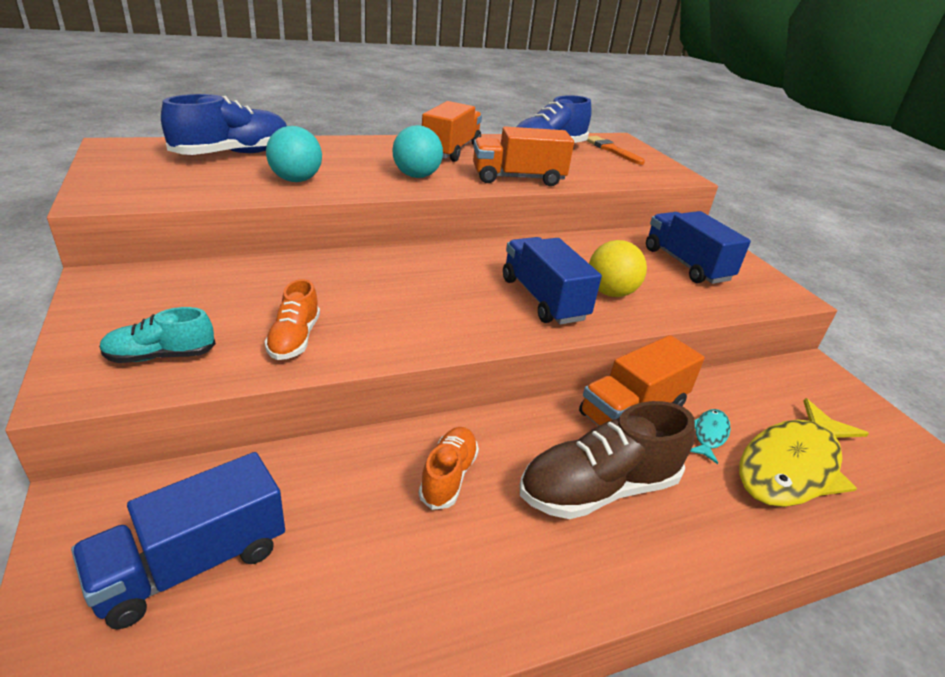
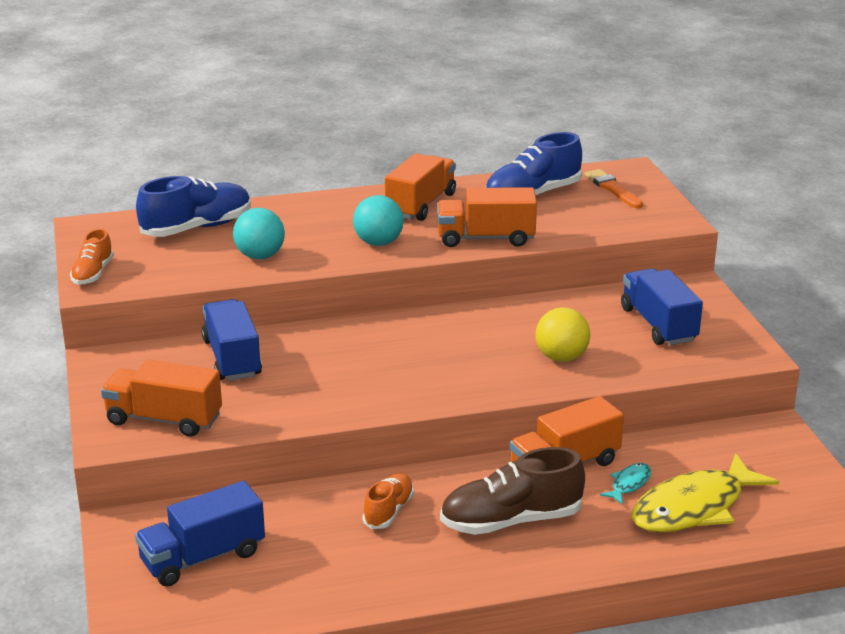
camera: 10 degrees right, 5 degrees down
turquoise shoe [99,307,216,363] -> orange truck [101,360,222,437]
orange shoe [264,279,320,360] -> orange shoe moved to [70,229,114,285]
blue truck [503,237,602,325] -> blue truck moved to [202,299,262,381]

